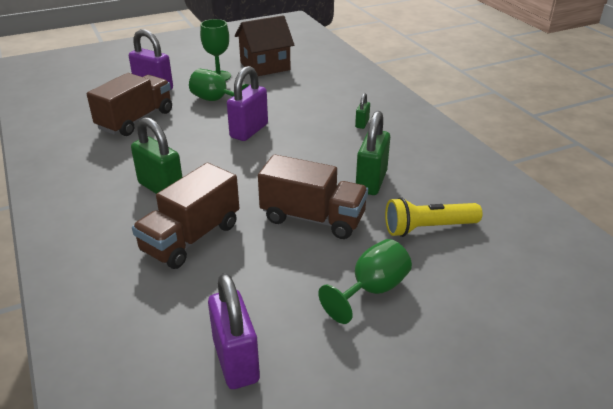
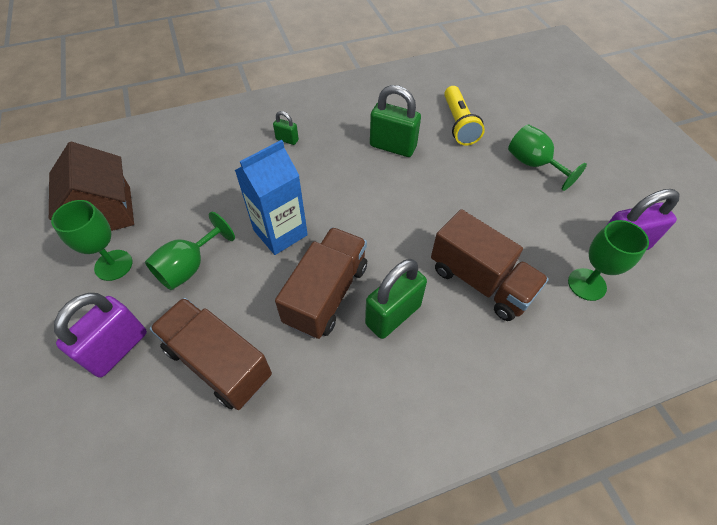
camera: 85 degrees left, 20 degrees up
purple padlock [227,66,268,141] -> blue carton [235,140,308,255]
brown truck [258,154,368,239] -> brown truck moved to [275,227,367,339]
none -> green goblet [568,220,649,301]

